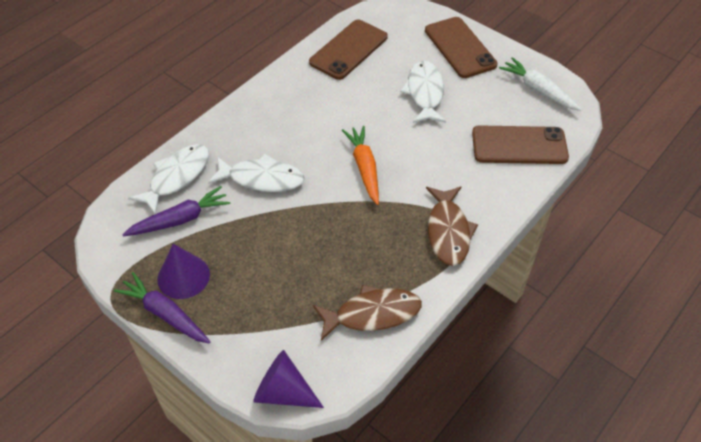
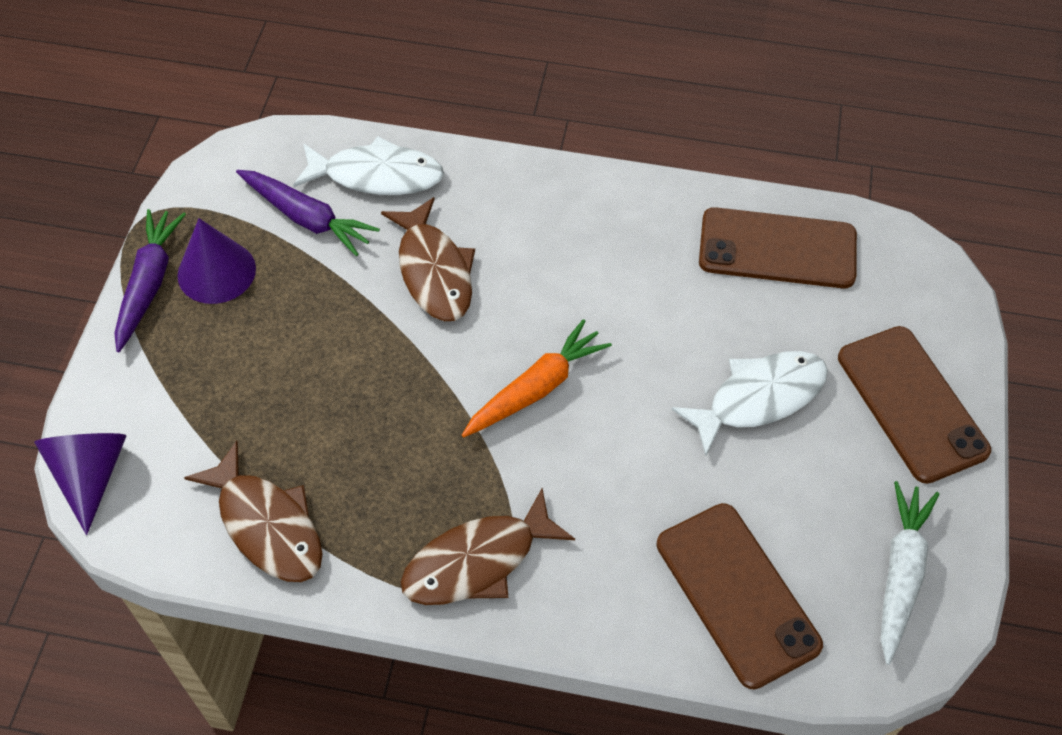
camera: 60 degrees right, 5 degrees up
white fish [208,154,305,192] -> brown fish [381,197,475,321]
brown phone [425,17,497,78] -> brown phone turned 60 degrees counterclockwise [838,326,991,484]

